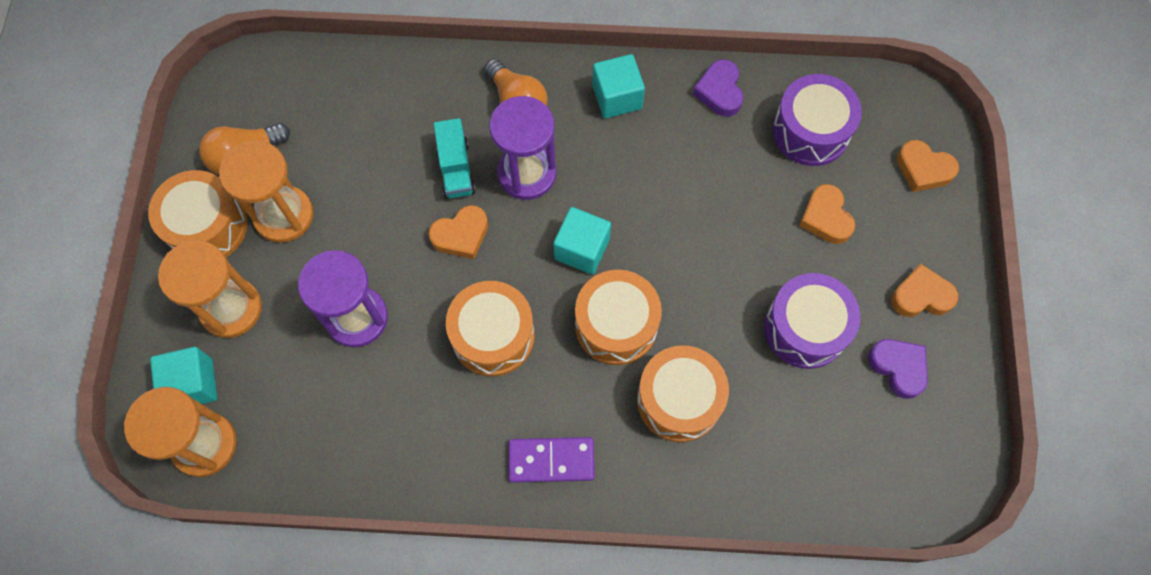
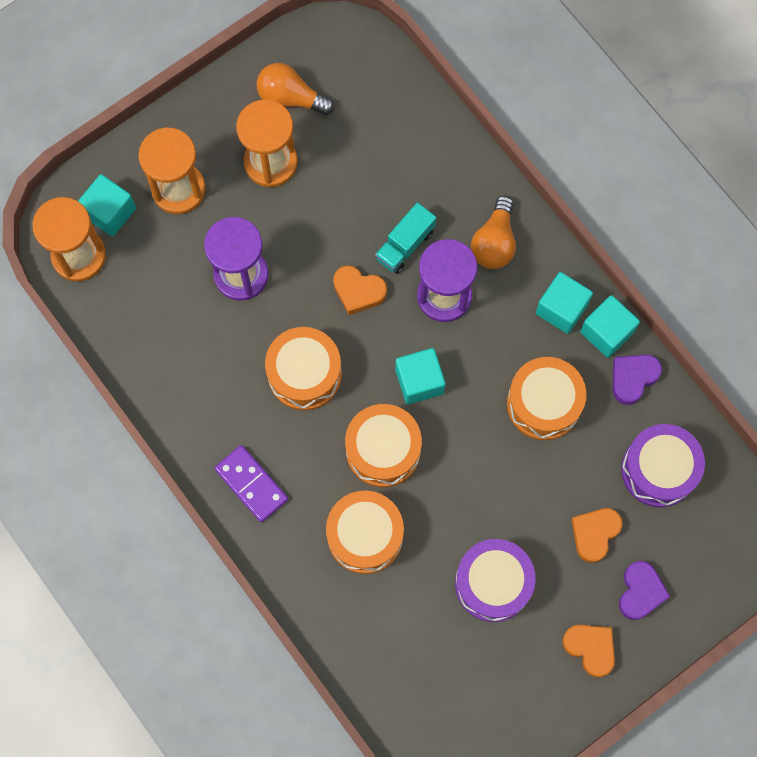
camera: 50 degrees right, 5 degrees up
orange drum [148,170,248,257] -> orange drum moved to [507,357,586,440]
purple heart [868,339,928,399] -> purple heart moved to [619,561,670,620]
orange heart [897,140,959,192] -> none
none -> turquoise cube [580,295,640,358]

